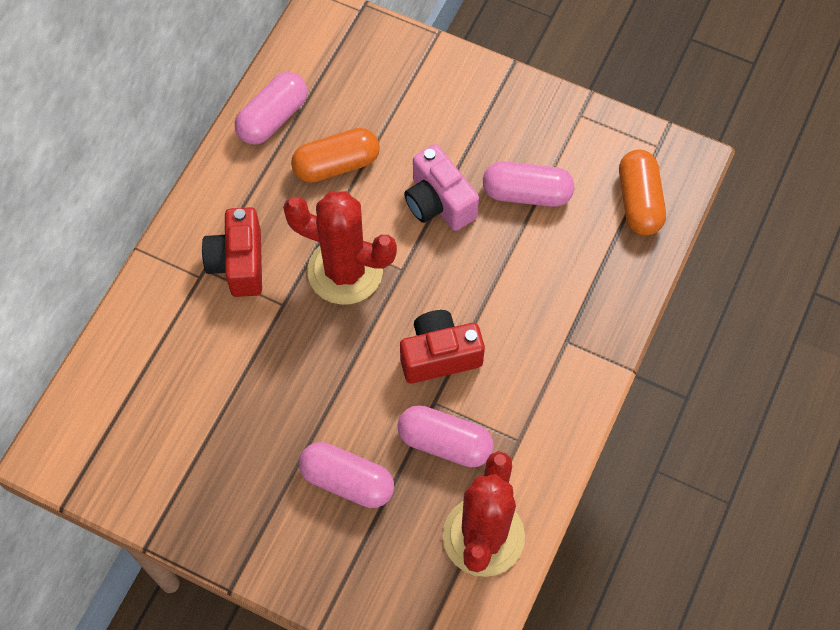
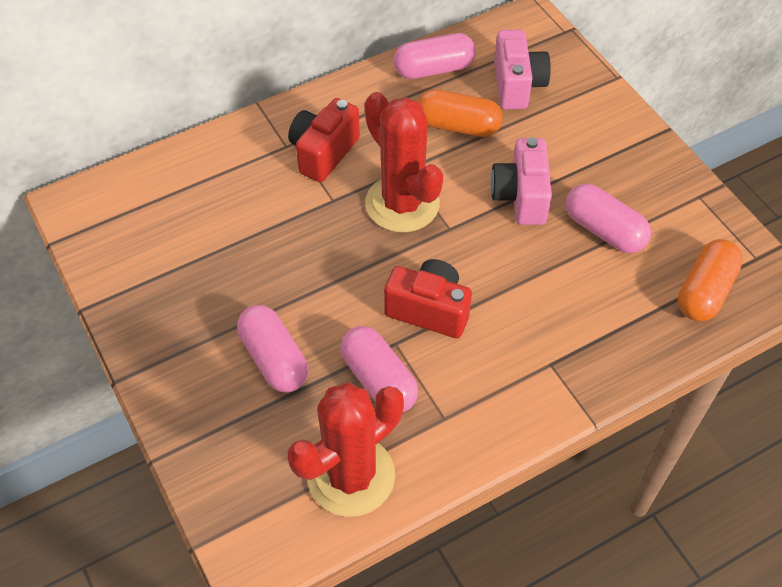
camera: 35 degrees right, 10 degrees down
none -> pink camera [494,30,551,110]

